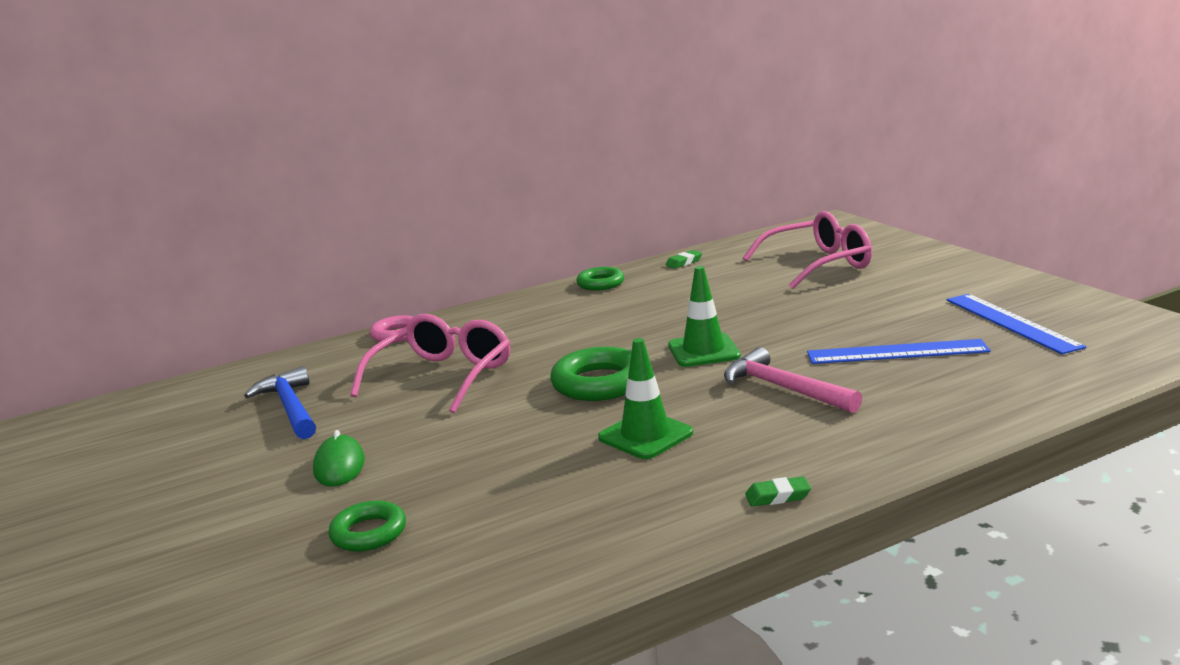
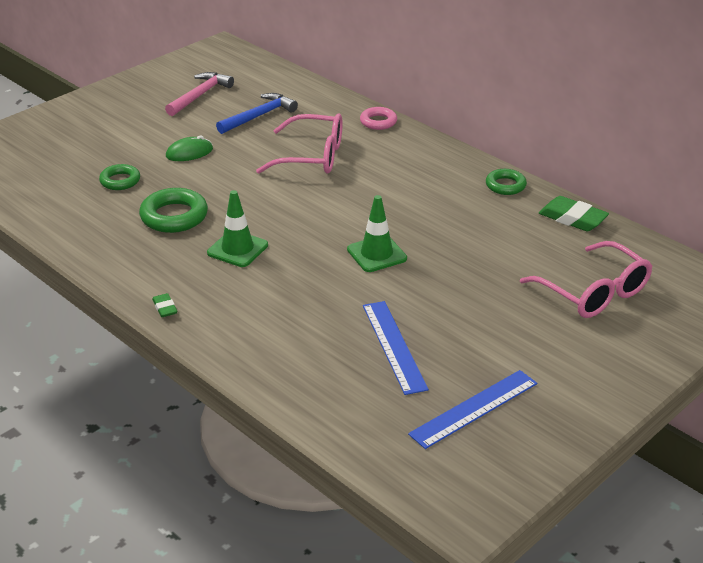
camera: 70 degrees right, 15 degrees up
green ring [550,347,632,401] -> green ring moved to [139,188,208,233]
green eraser [666,250,702,269] -> green eraser [539,196,609,231], size x1.90
pink hammer [724,347,862,413] -> pink hammer moved to [165,72,234,116]

